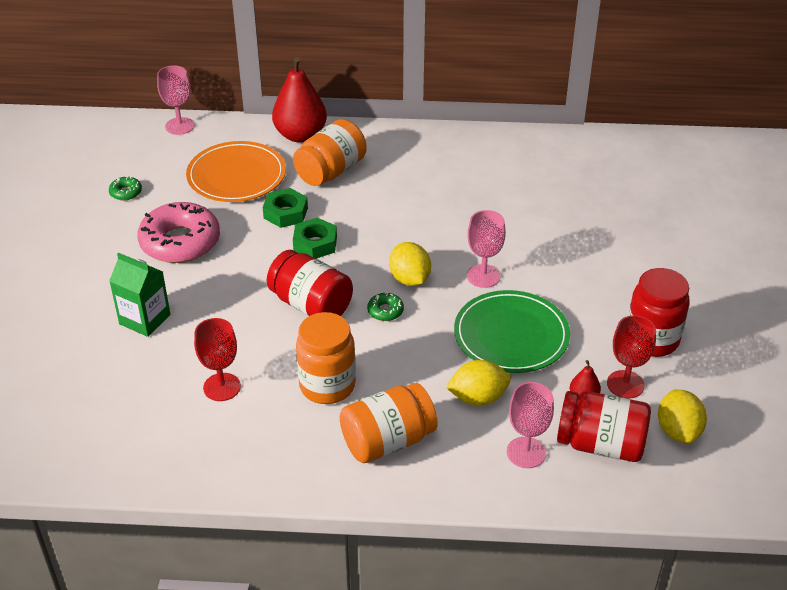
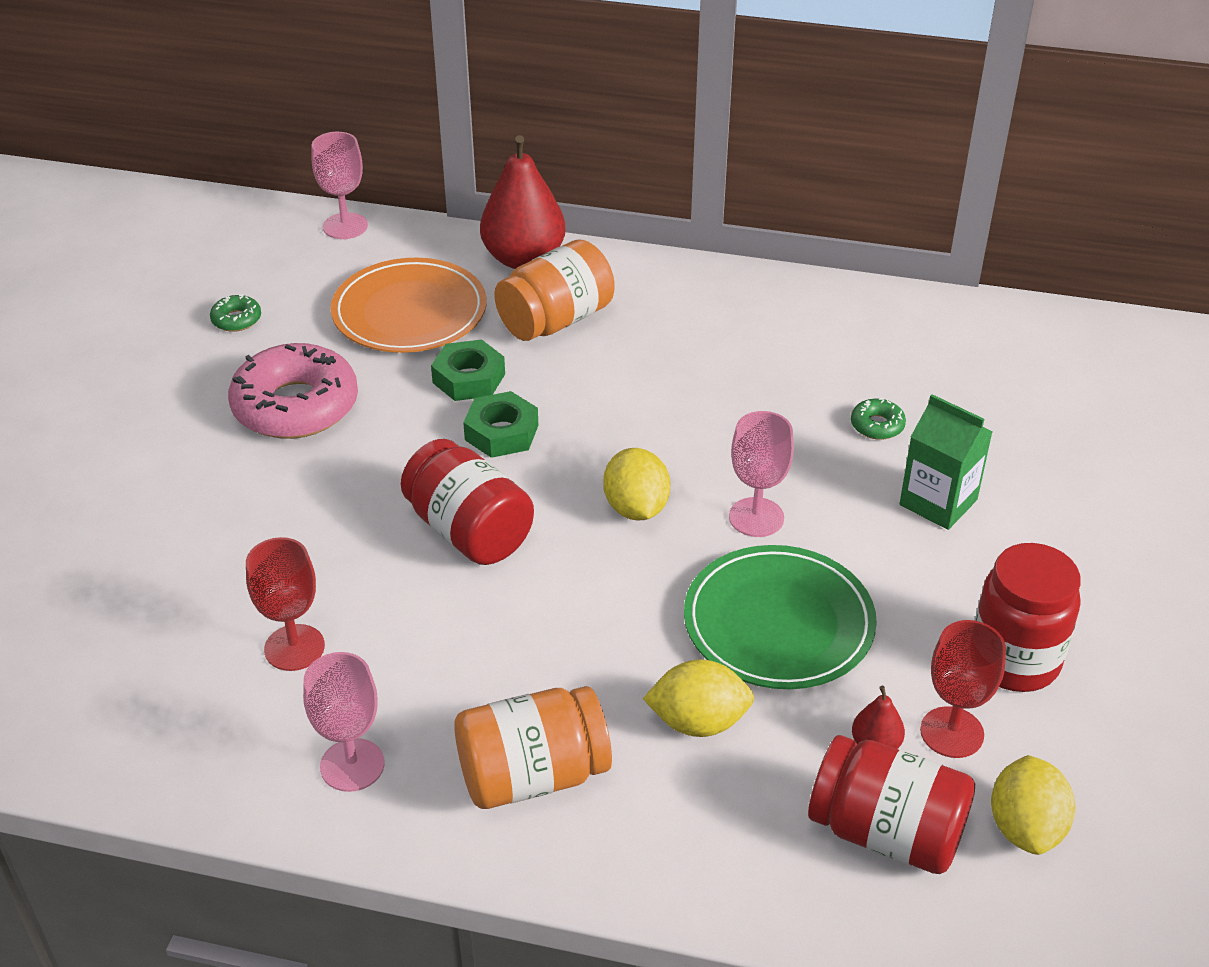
camera: 10 degrees right, 0 degrees up
green carton [109,253,171,337] -> green carton moved to [900,394,993,530]
orange jar [296,312,356,404] -> none
green donut [367,292,404,321] -> green donut moved to [851,398,906,440]
pink goblet [507,382,554,468] -> pink goblet moved to [303,652,384,792]

